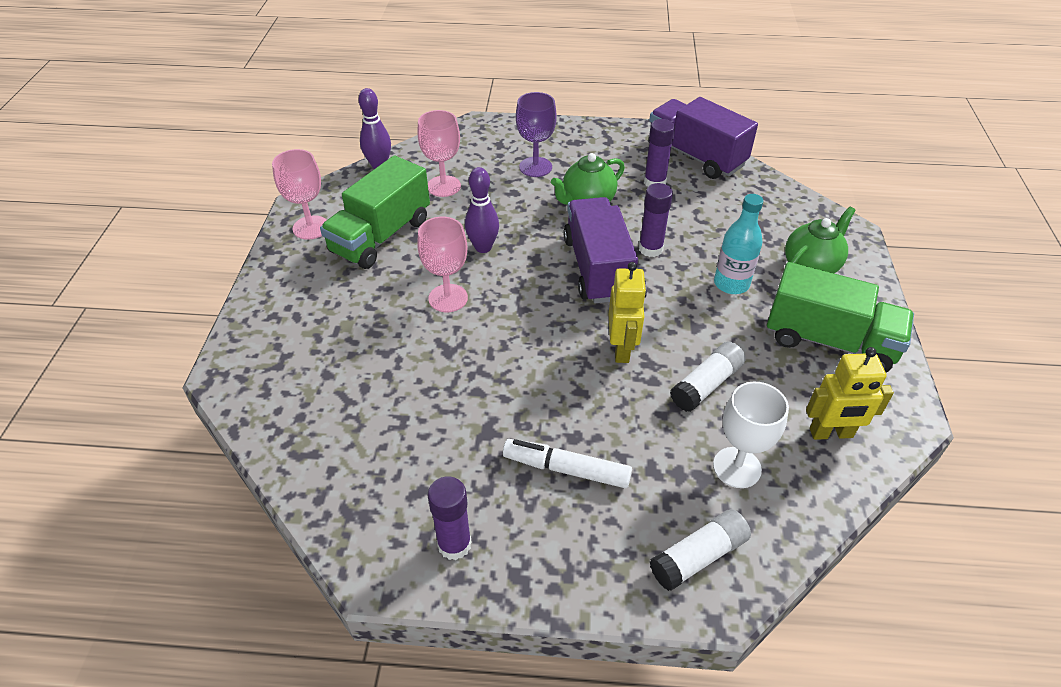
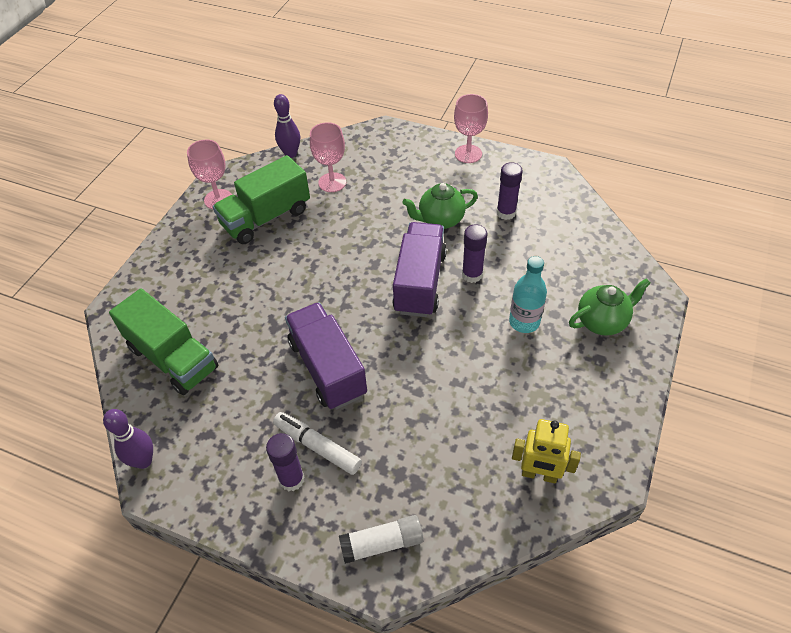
camera: 20 degrees right, 5 degrees up
pink goblet [417,217,468,312] -> pink goblet moved to [454,94,488,163]
purple glue stick [427,476,472,560] -> purple glue stick moved to [266,433,304,491]
purple bowling pin [465,167,499,253] -> purple bowling pin moved to [103,409,153,469]
purple goblet [516,92,557,177] -> none
yellow robot [609,262,647,363] -> none
purple truck [649,97,758,179] -> purple truck moved to [285,302,367,410]
white glue stick [670,342,746,412] -> none
white goblet [713,382,789,488] -> none
green truck [767,262,914,372] -> green truck moved to [109,288,219,395]

